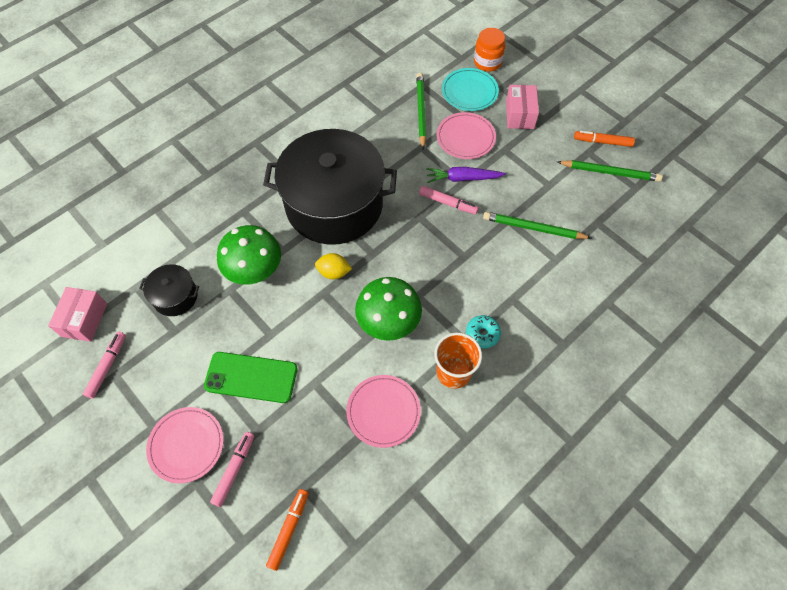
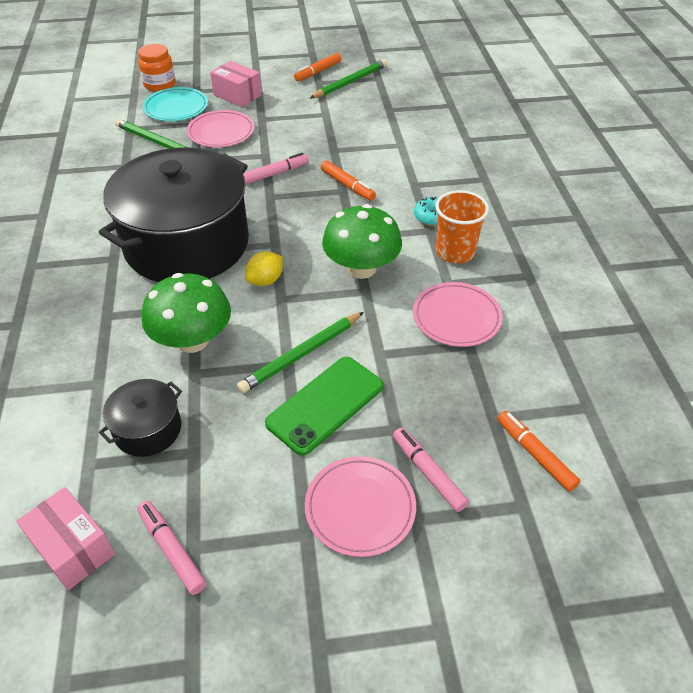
camera: 55 degrees left, 15 degrees down
purple carrot [426,167,506,183] -> none
green pencil [483,212,592,239] -> green pencil moved to [237,312,364,393]
none -> orange marker [321,160,376,201]

